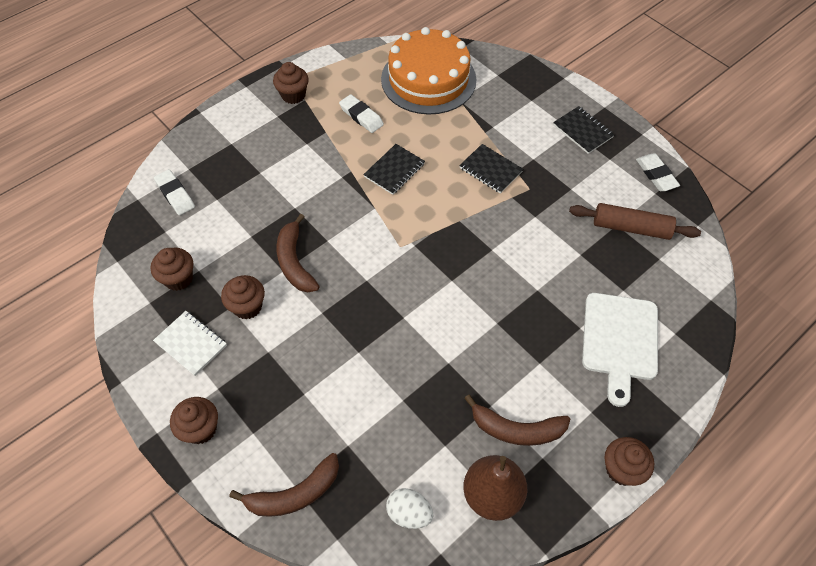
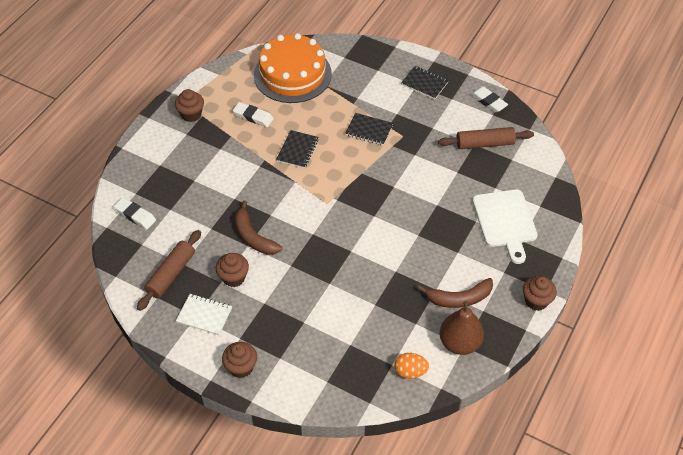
camera: 20 degrees left, 5 degrees down
brown cupcake [151,248,193,291] -> brown rolling pin [137,230,201,311]
brown banana [229,453,339,517] -> none
white egg [386,488,434,529] -> orange egg [394,353,429,379]

